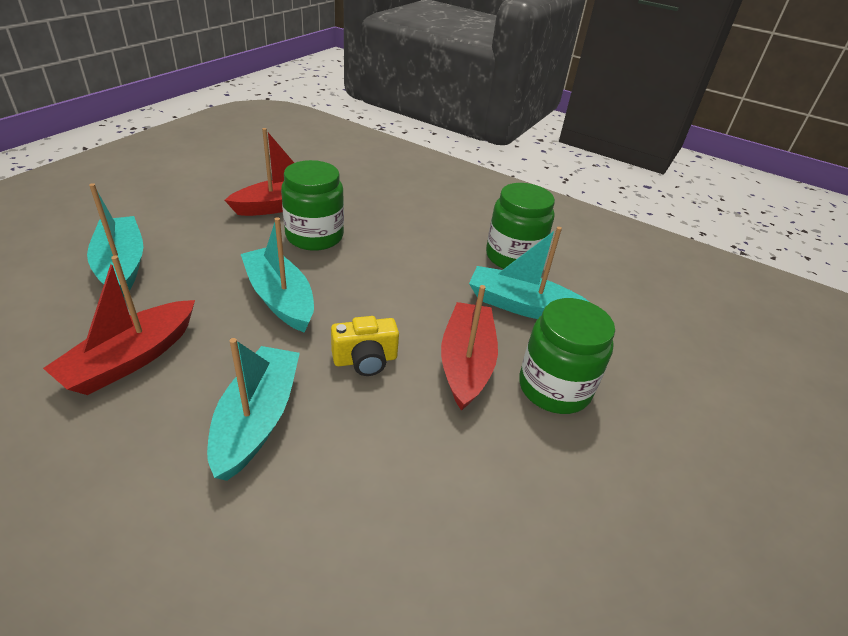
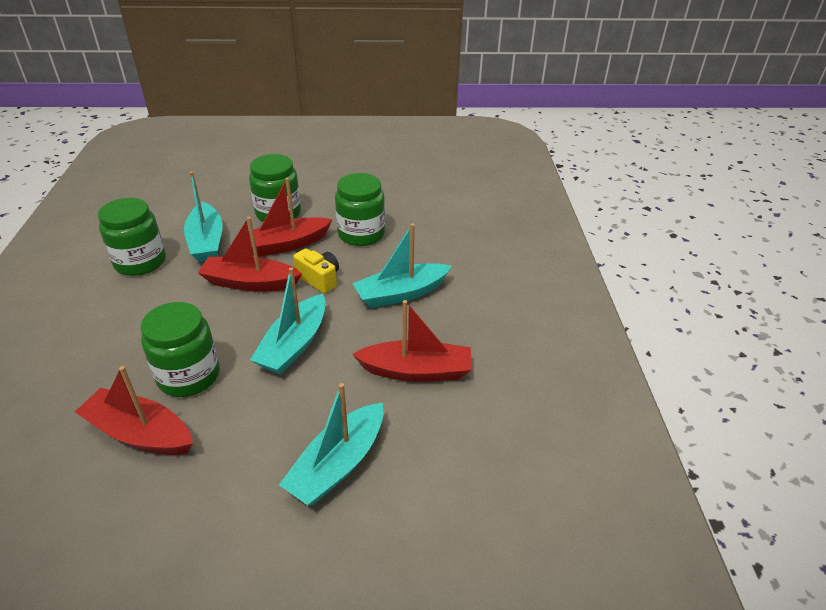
camera: 120 degrees left, 0 degrees up
none -> red boat [198,217,302,292]
none -> green jar [335,173,385,246]

